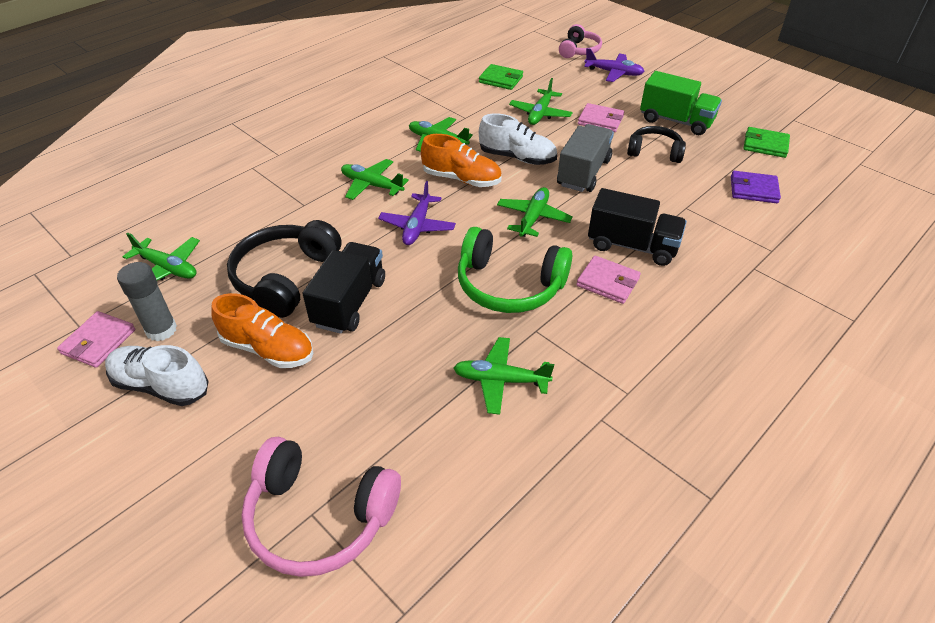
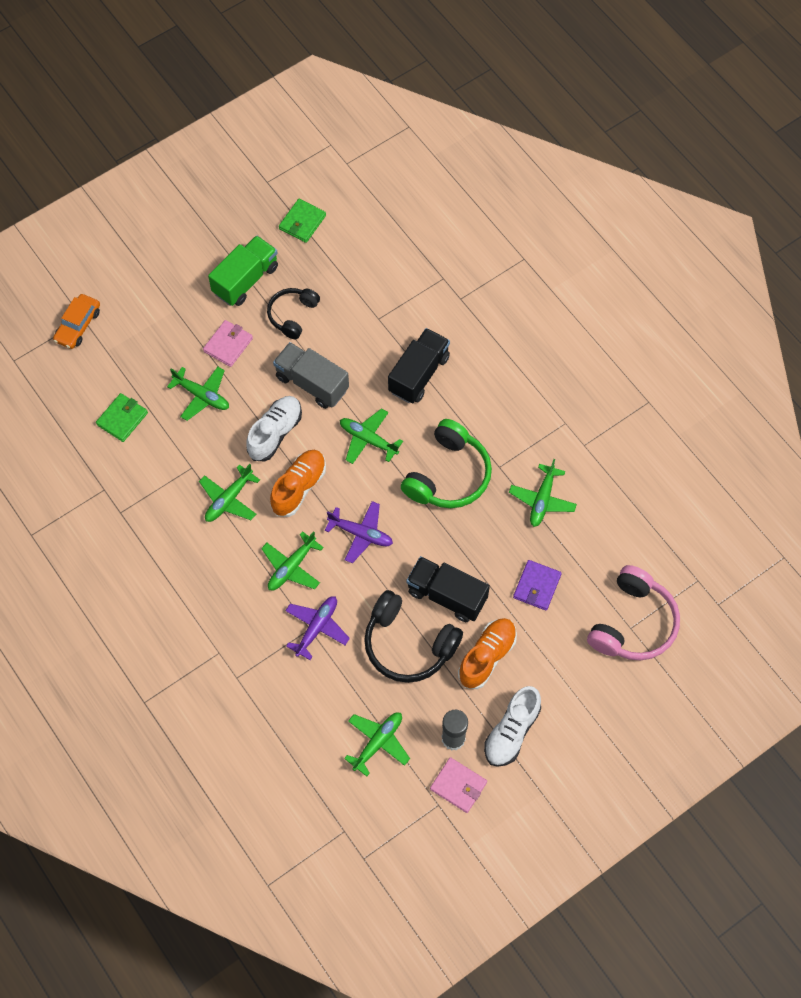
camera: 80 degrees left, 20 degrees up
pink headphones [559,24,602,58] -> orange car [53,294,100,349]
pink wallet [576,256,641,304] -> none
purple plane [584,48,645,82] -> purple plane moved to [285,596,350,660]
purple wallet [731,171,781,203] -> purple wallet moved to [513,560,562,611]

